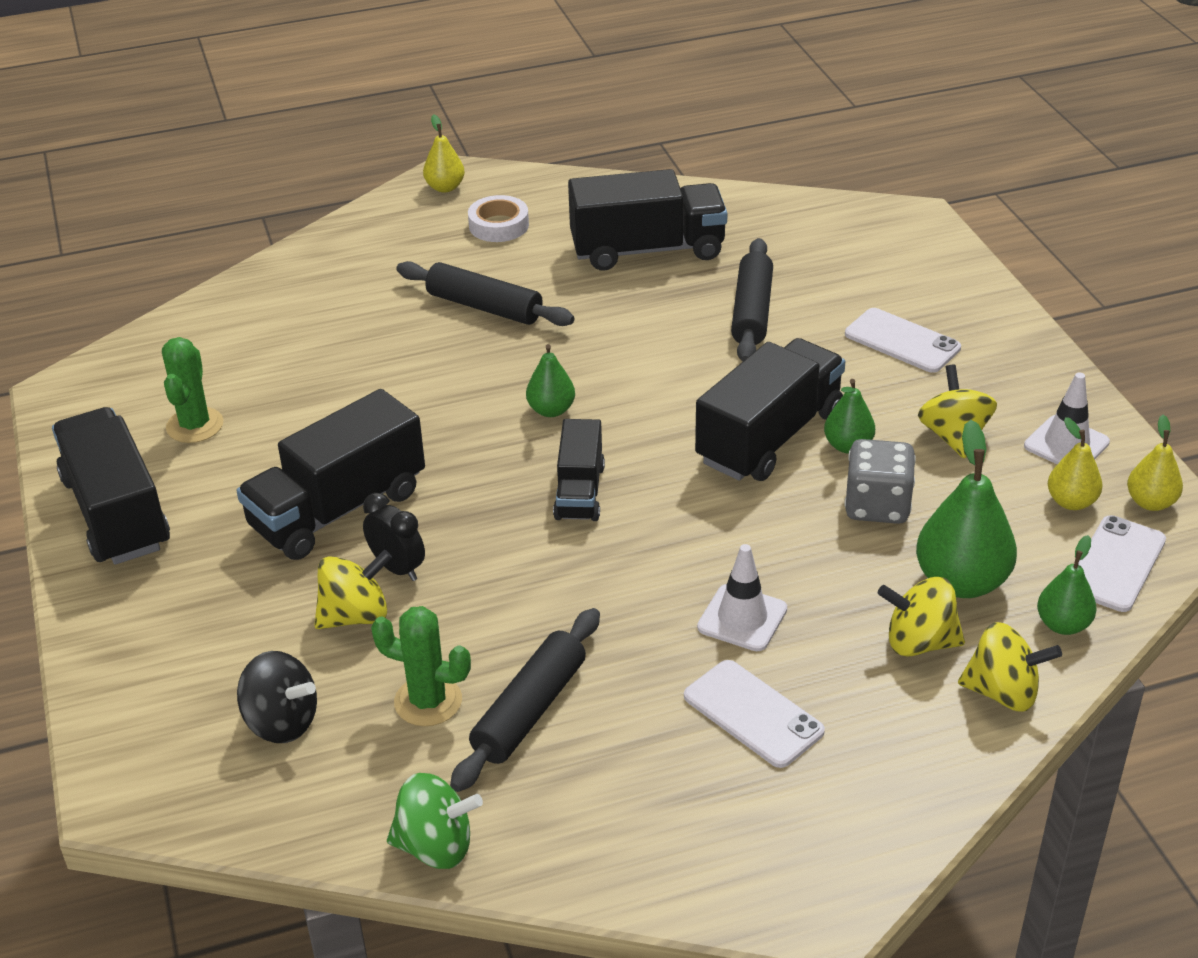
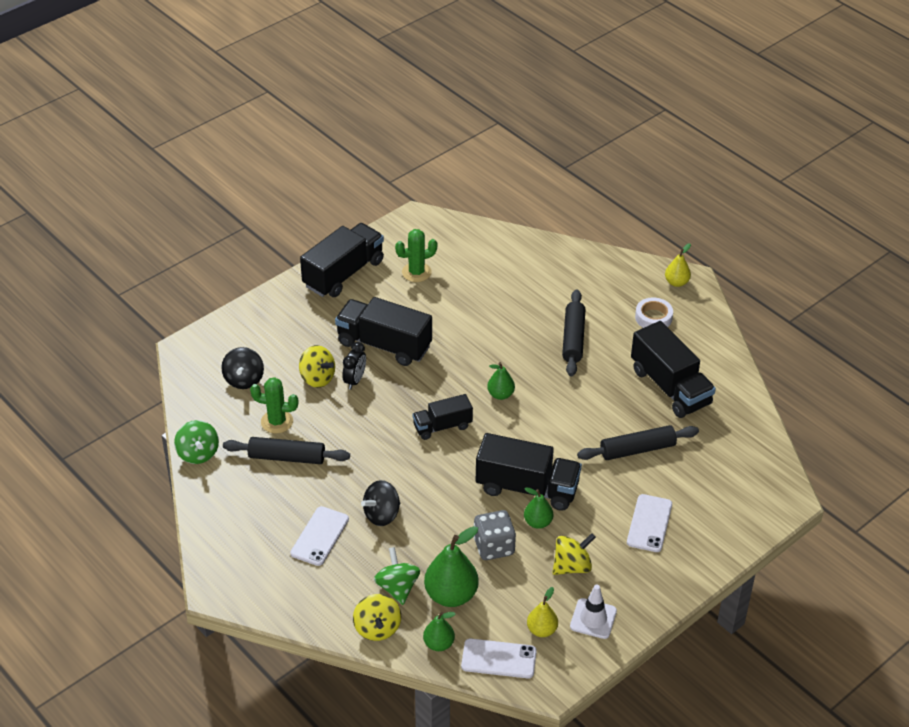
camera: 65 degrees right, 5 degrees up
green cactus [371,606,471,726] -> green cactus turned 75 degrees counterclockwise [250,377,298,433]
white traffic cone [697,544,787,651] -> black spinning top [361,480,400,526]
yellow spinning top [878,577,965,656] -> green spinning top [374,547,420,605]
yellow pear [1127,415,1183,511] -> none

